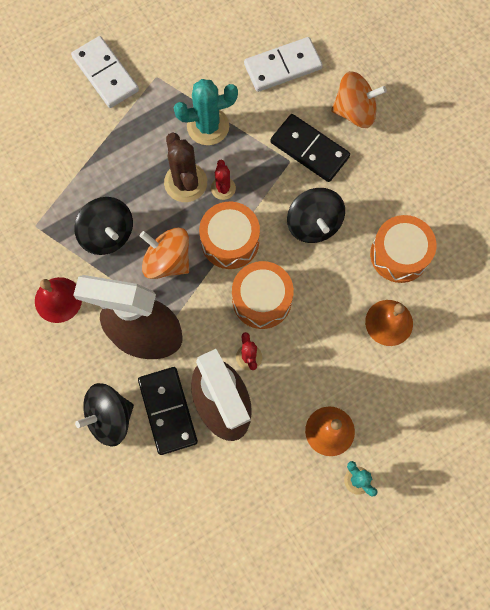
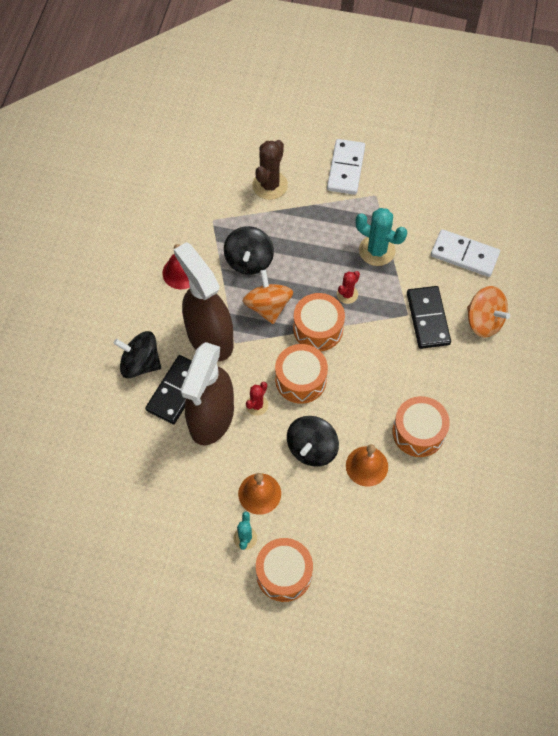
camera: 45 degrees right, 10 degrees down
brown cactus [164,132,207,202] -> brown cactus moved to [252,140,288,200]
black spinning top [287,188,345,243] -> black spinning top moved to [287,416,339,467]
none -> orange drum [256,538,313,602]

